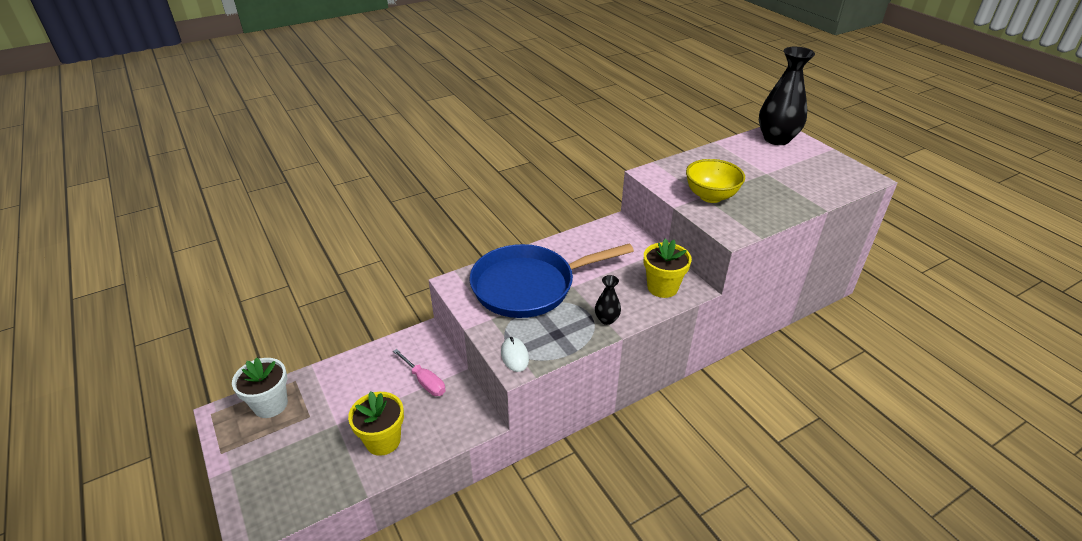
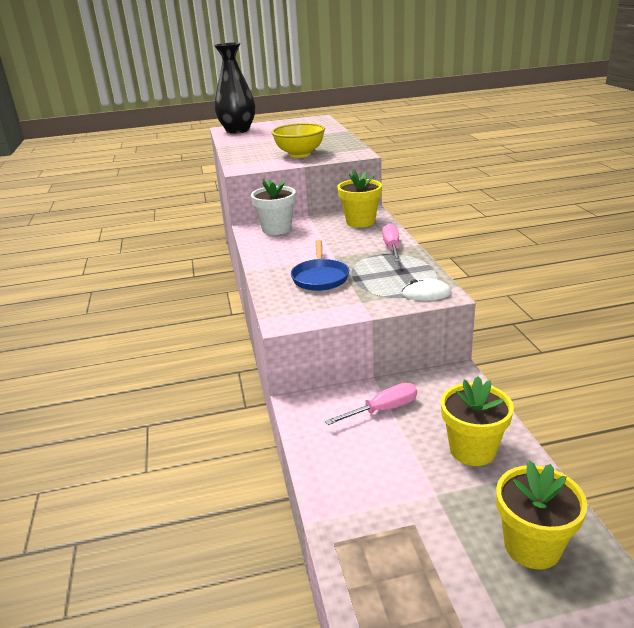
camera: 70 degrees left, 10 degrees down
white flower pot [232,358,288,418] -> white flower pot moved to [251,179,296,235]
blue pan [470,243,634,318] -> blue pan [291,240,349,291], size x0.50
black vase [595,275,621,325] -> pink screwdriver [382,223,401,262]
none -> yellow flower pot [496,461,588,569]

